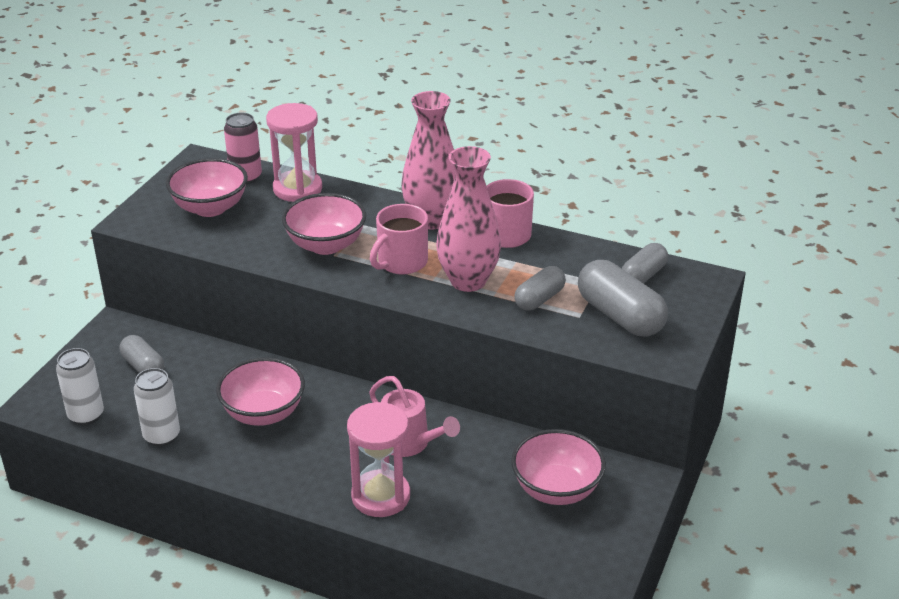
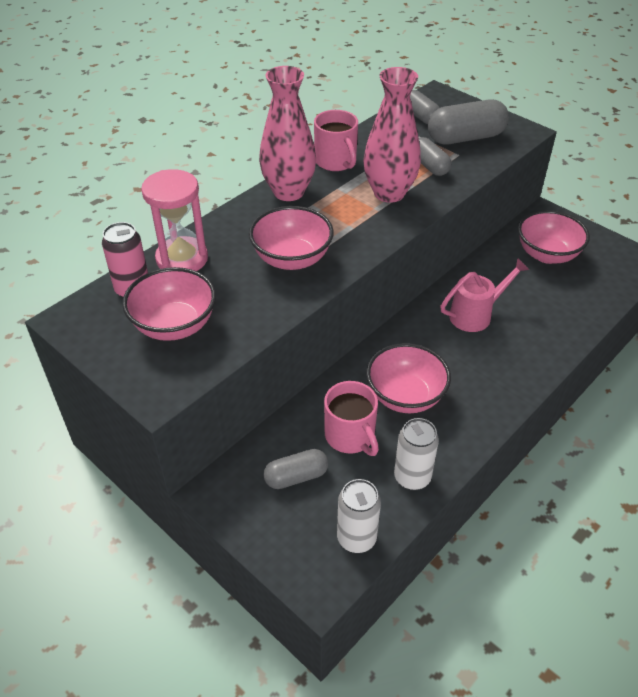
camera: 70 degrees left, 10 degrees up
pink hourglass [347,402,410,517] -> none
pink mug [370,204,428,275] -> pink mug moved to [324,381,379,456]

